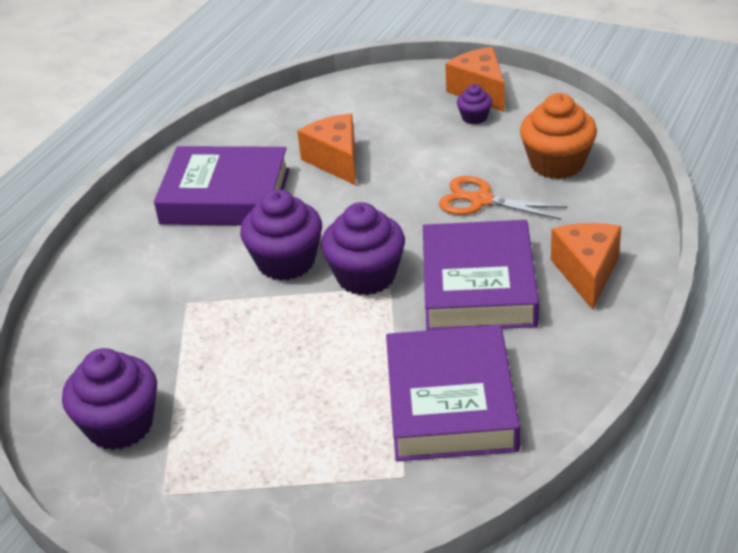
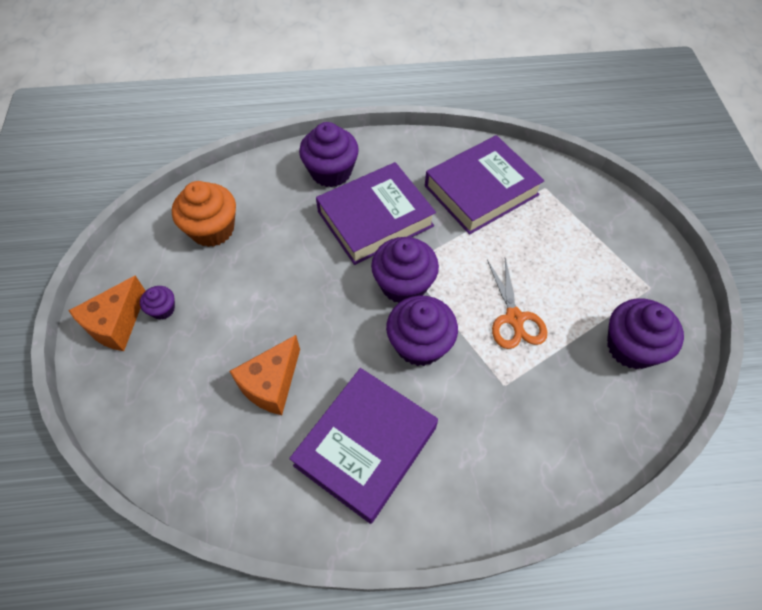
camera: 125 degrees left, 20 degrees up
purple book [154,146,289,225] -> purple book turned 60 degrees clockwise [289,368,438,524]
orange scissors [439,176,567,220] -> orange scissors moved to [487,258,547,349]
orange cheese [551,223,621,310] -> purple cupcake [299,122,359,187]

